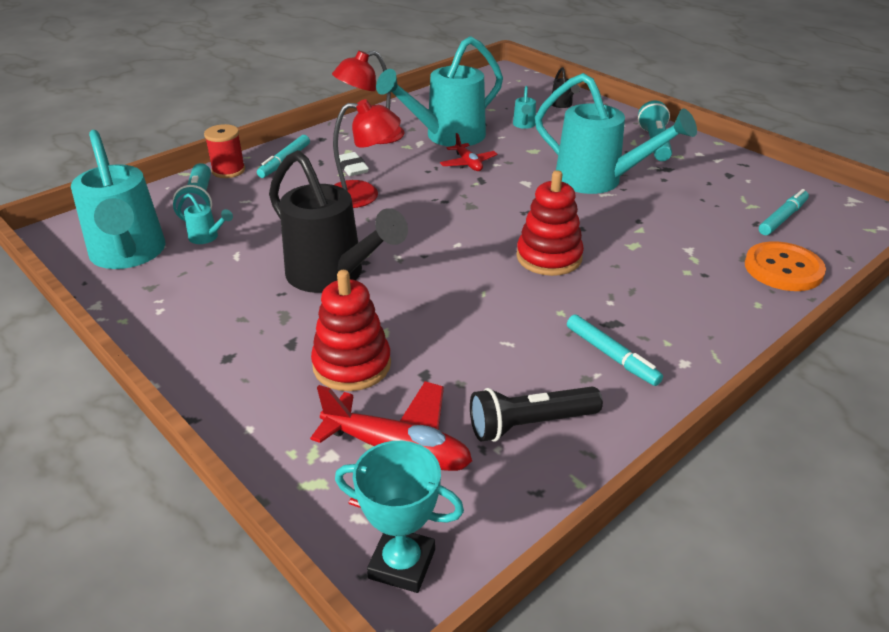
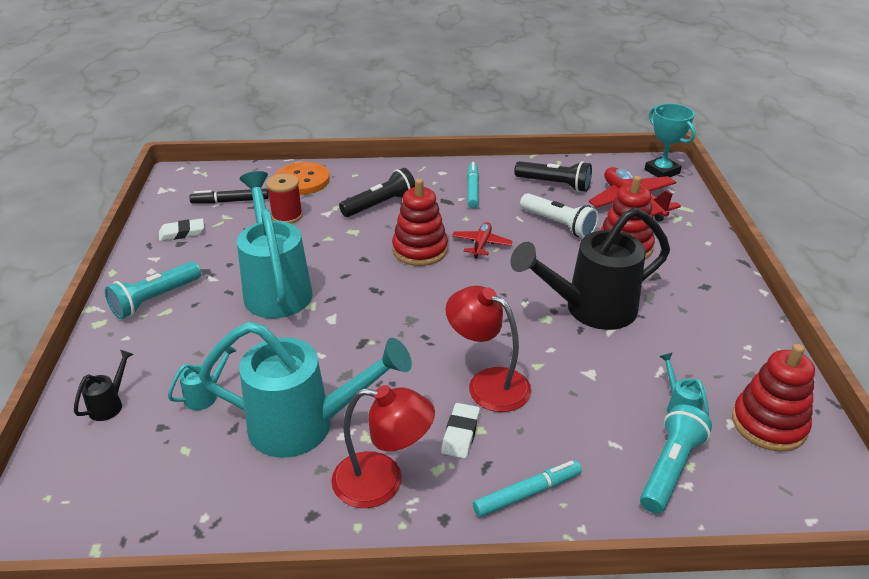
camera: 140 degrees left, 0 degrees up
turquoise watering can [71,130,165,269] -> red stacking toy [732,344,815,452]
red spool [204,124,245,178] -> red spool moved to [266,174,303,224]
black watering can [269,150,408,293] -> black watering can turned 105 degrees counterclockwise [510,207,670,330]
red plane [440,133,498,171] -> red plane moved to [452,222,513,258]
turquoise marker [759,189,809,235] -> black marker [189,188,269,204]
none -> white eraser [159,218,204,241]
none -> black flashlight [339,168,415,217]
none -> white flashlight [520,193,599,238]

